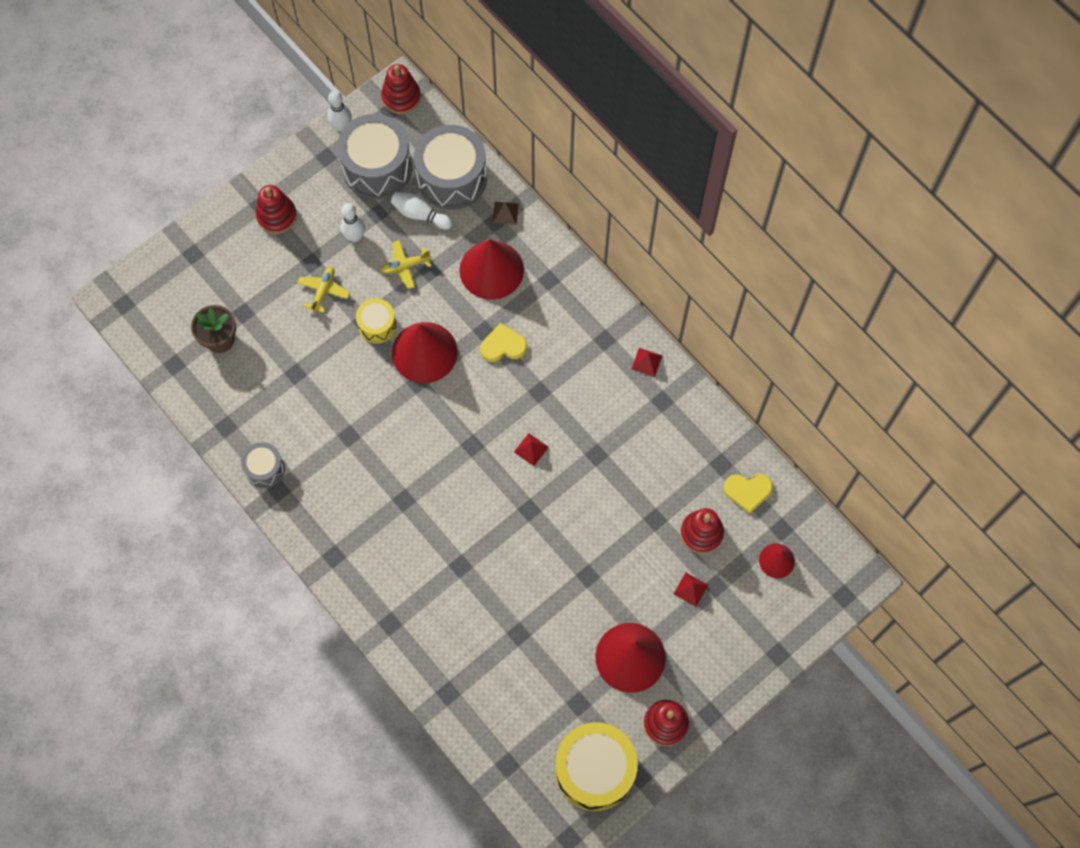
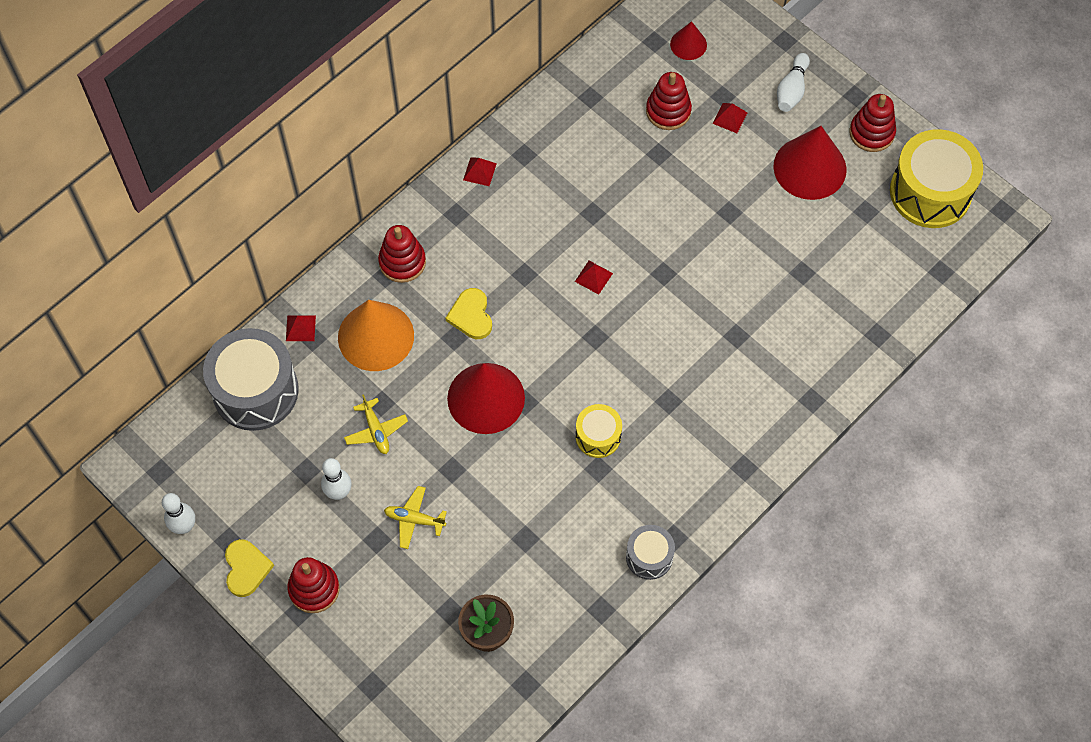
camera: 95 degrees left, 5 degrees down
grey drum [337,114,412,199] -> none
yellow drum [356,298,397,343] -> yellow drum moved to [576,404,622,458]
red stacking toy [381,64,421,114] -> red stacking toy moved to [378,225,426,283]
white bowling pin [391,192,453,229] -> white bowling pin moved to [777,53,810,112]
red cone [459,239,524,300] -> orange cone [338,300,414,371]
brown pyramid [493,202,518,225] -> red pyramid [286,315,316,341]
yellow heart [724,474,773,514] -> yellow heart moved to [225,539,274,597]

